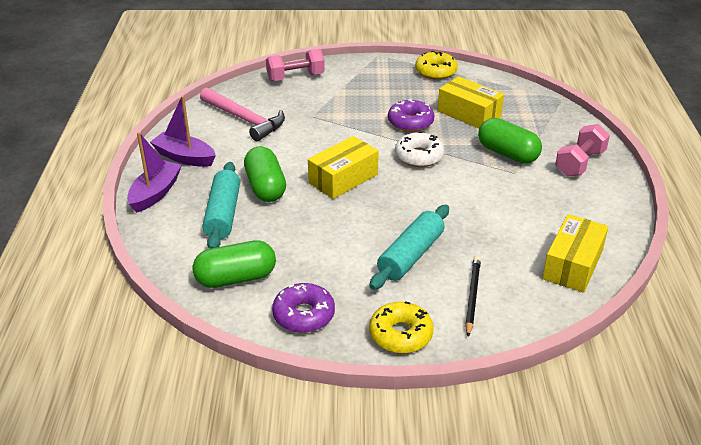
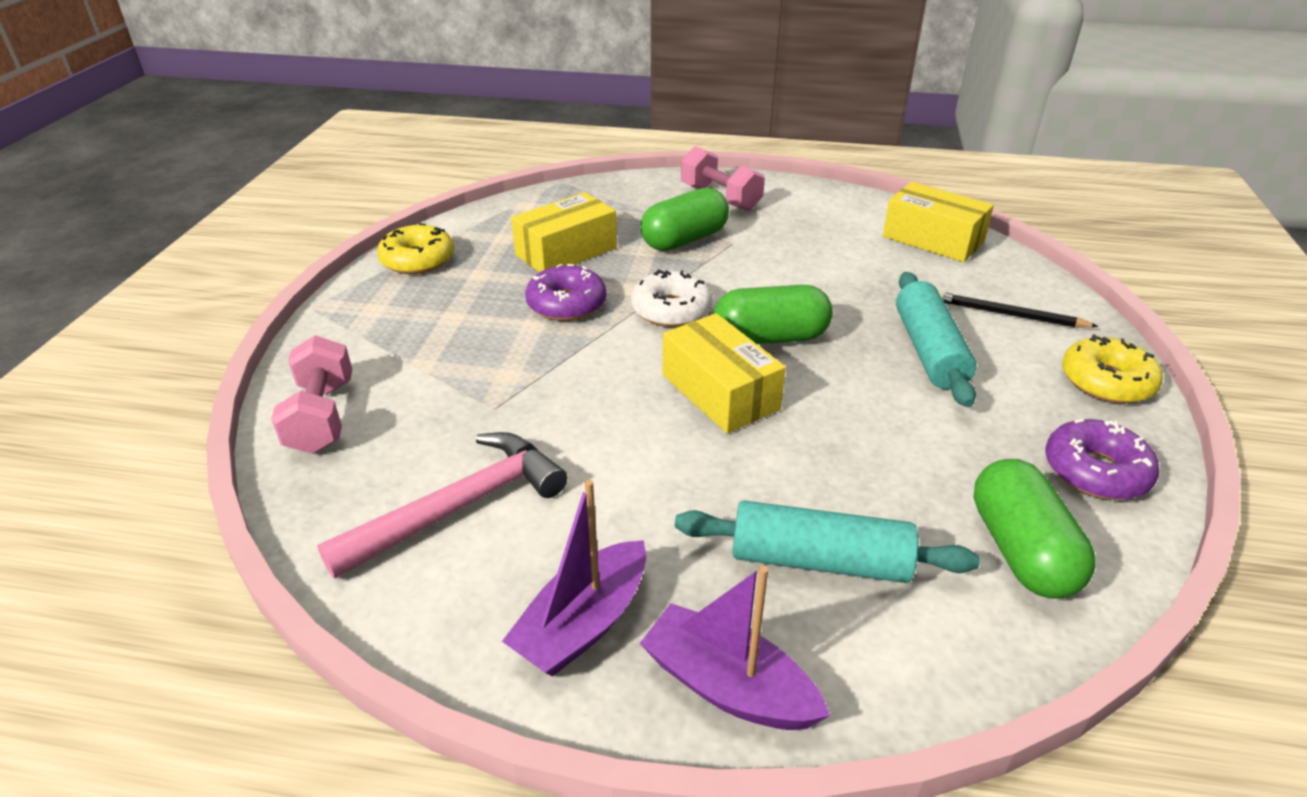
camera: 80 degrees left, 0 degrees up
green capsule [244,146,286,202] -> green capsule moved to [713,285,833,344]
turquoise rolling pin [369,205,449,290] -> turquoise rolling pin turned 45 degrees clockwise [896,272,977,407]

